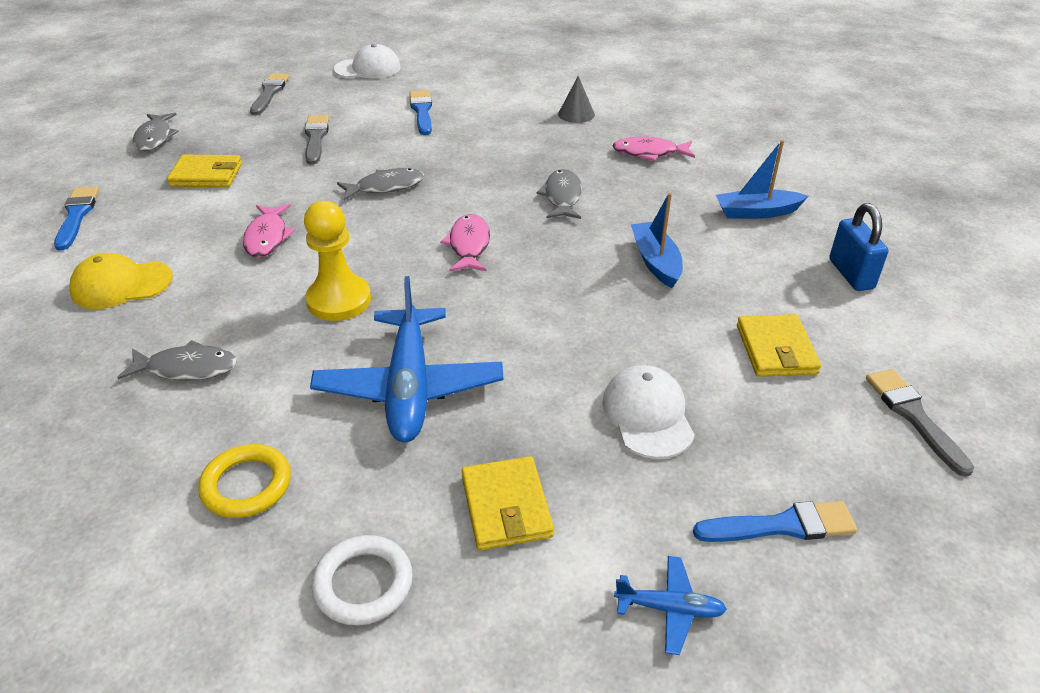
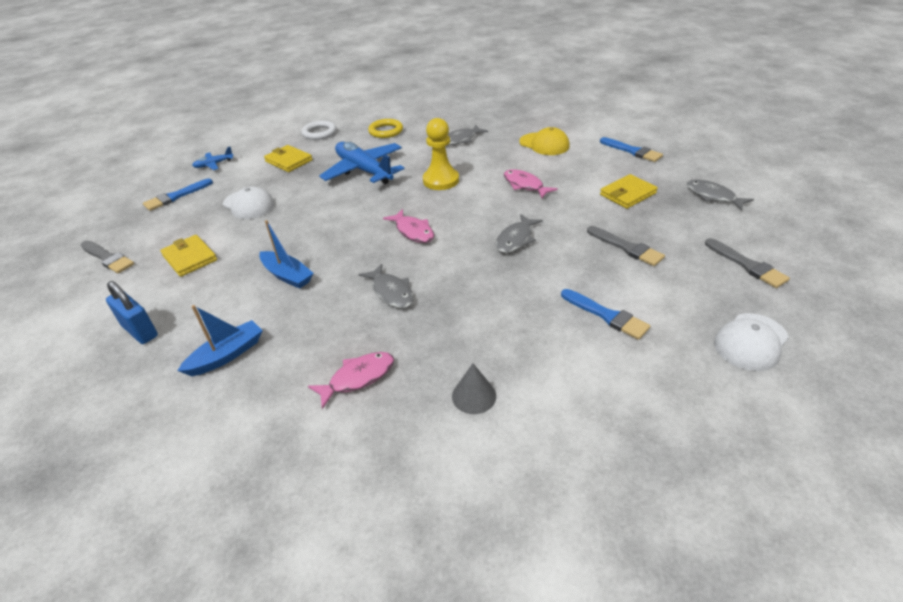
camera: 145 degrees right, 0 degrees up
yellow cap [69,253,173,309] -> yellow cap turned 90 degrees clockwise [519,127,570,155]

